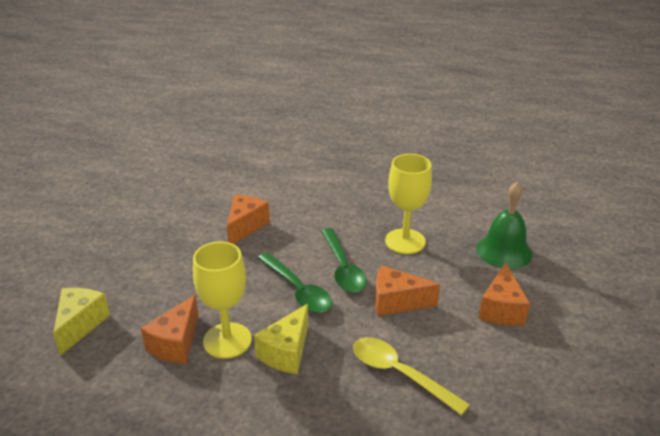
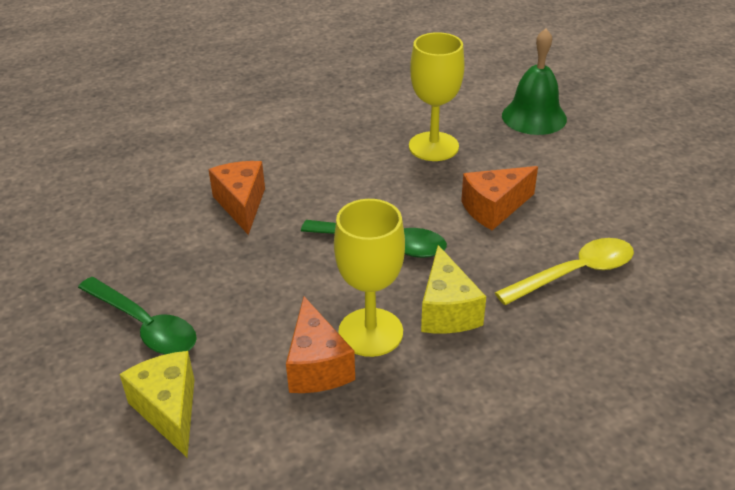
camera: 35 degrees left, 5 degrees up
green spoon [321,228,367,293] -> green spoon moved to [78,277,197,354]
yellow spoon [353,337,470,415] -> yellow spoon turned 150 degrees clockwise [495,238,634,305]
orange cheese [479,262,530,326] -> none

